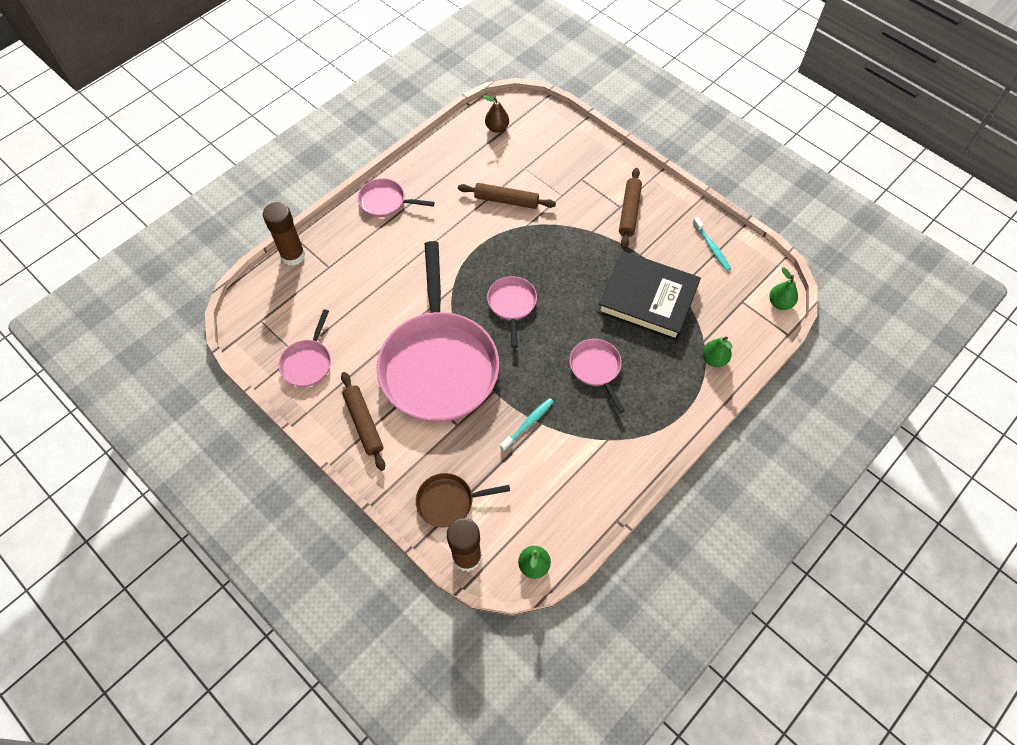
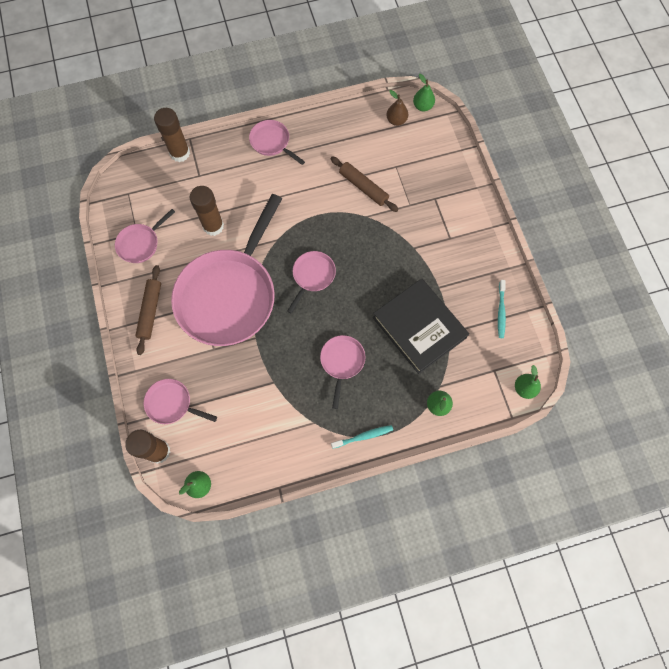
camera: 30 degrees right, 10 degrees up
brown pan [416,473,510,528] -> pink pan [144,379,217,424]
turquoise toothbrush [500,398,554,451] -> turquoise toothbrush moved to [331,425,393,449]
brown rolling pin [619,168,642,249] -> none
none -> brown glue stick [190,186,224,236]
none -> green pear [413,74,435,111]

